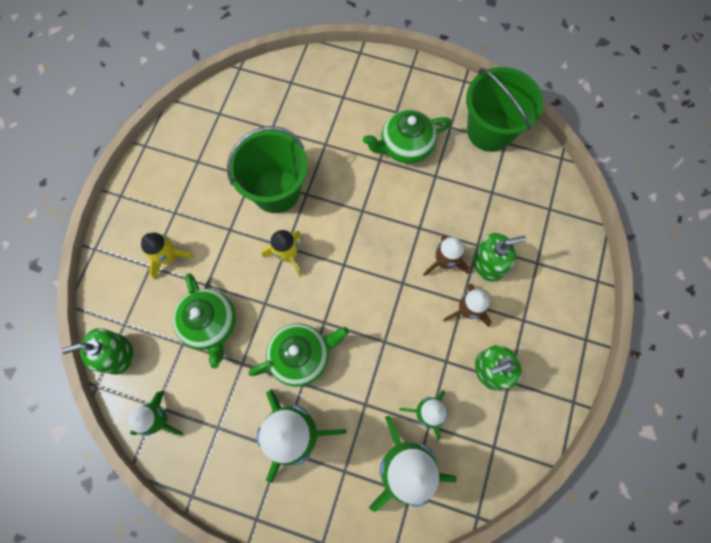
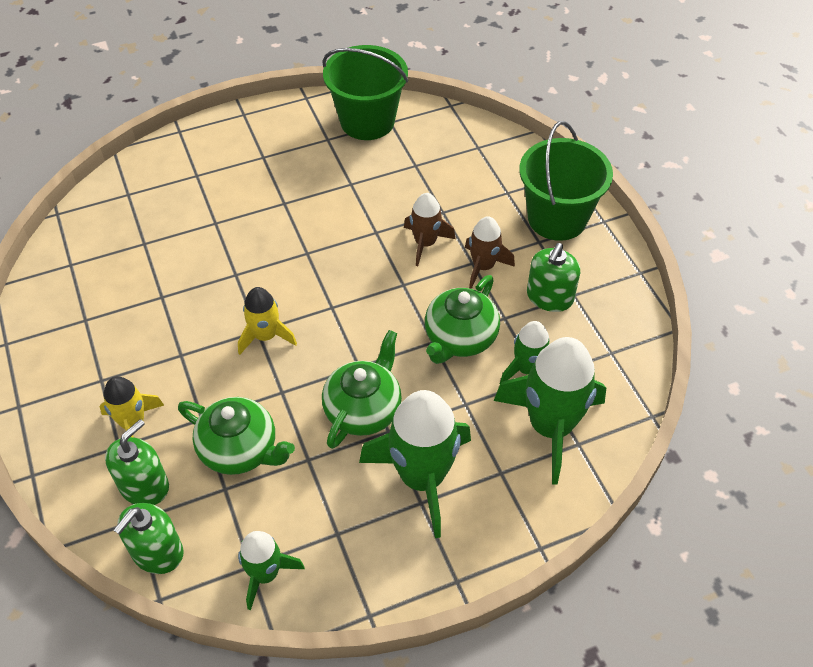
camera: 40 degrees left, 20 degrees down
green bucket [227,126,308,213] -> green bucket moved to [519,121,613,241]
green teapot [363,110,452,164] -> green teapot moved to [425,275,500,364]
green soap dispenser [473,233,526,282] -> green soap dispenser moved to [105,419,169,505]

